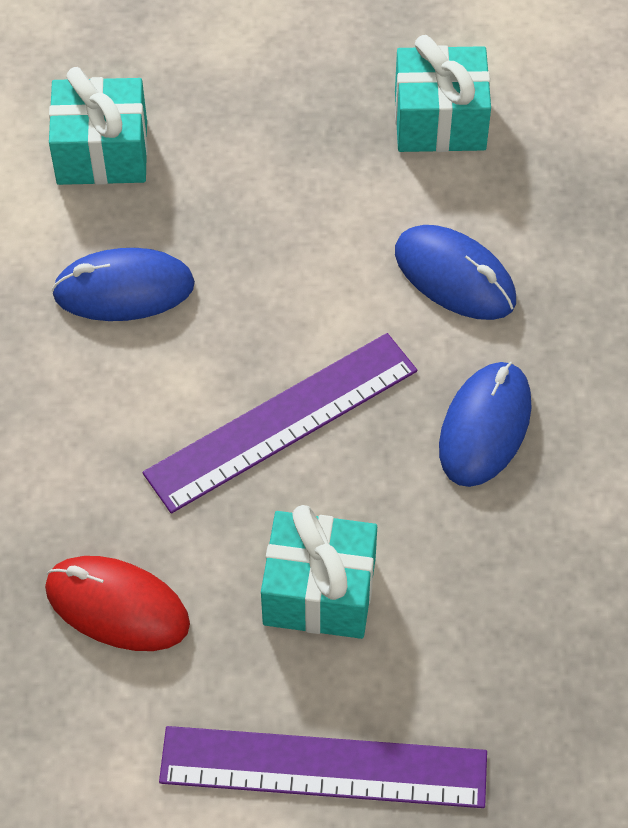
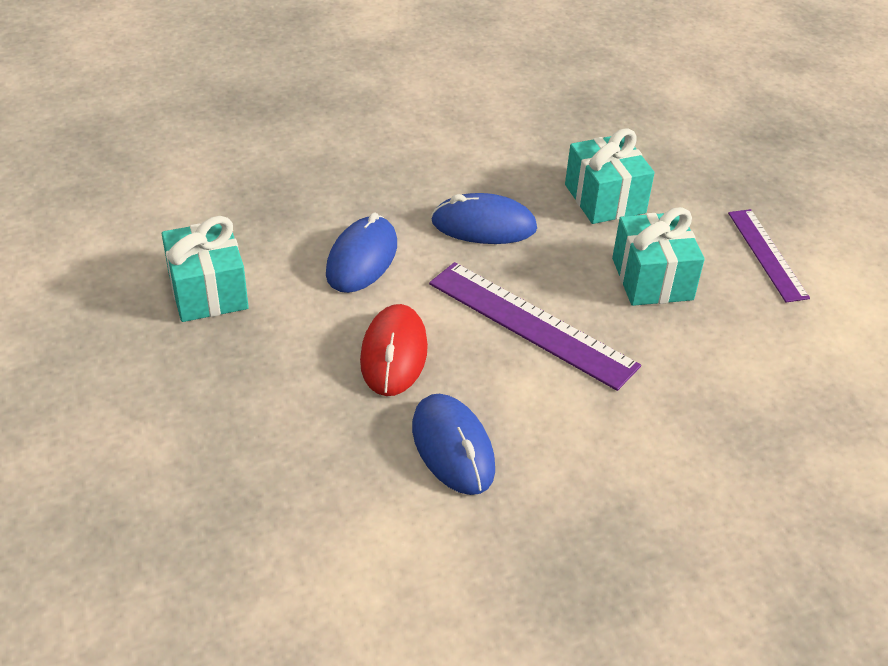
camera: 110 degrees left, 15 degrees down
red mouse [45,556,190,651] -> red mouse moved to [360,304,428,396]
turquoise gift [49,67,148,185] -> turquoise gift moved to [565,128,655,224]
purple ruler [159,726,487,808] -> purple ruler [728,209,810,302], size x0.65

